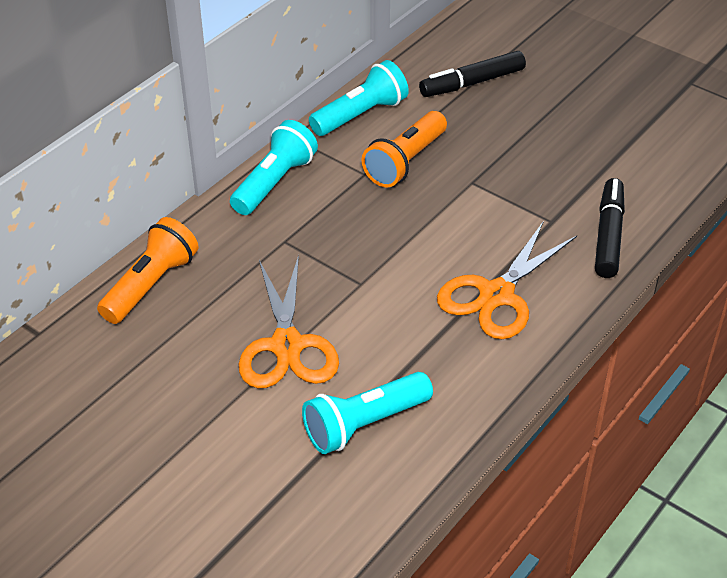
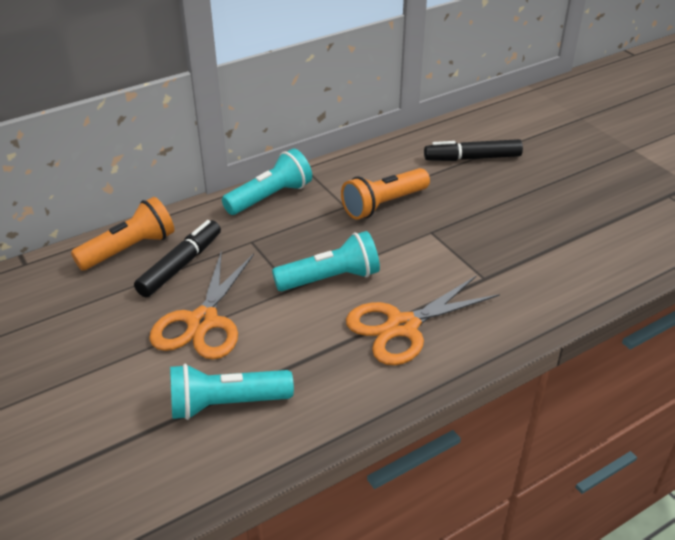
camera: 20 degrees right, 5 degrees down
turquoise flashlight [309,60,409,136] -> turquoise flashlight moved to [272,231,380,291]
black marker [595,178,625,278] -> black marker moved to [134,220,221,297]

